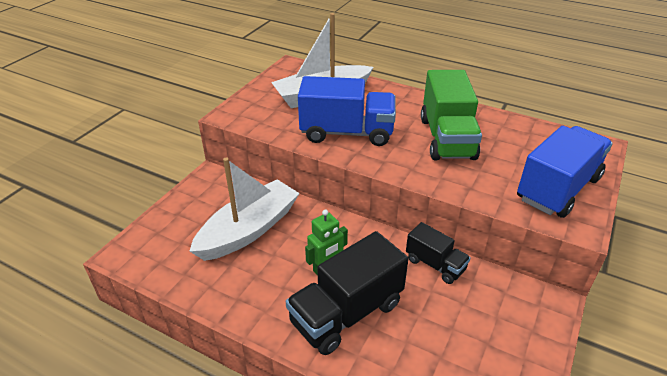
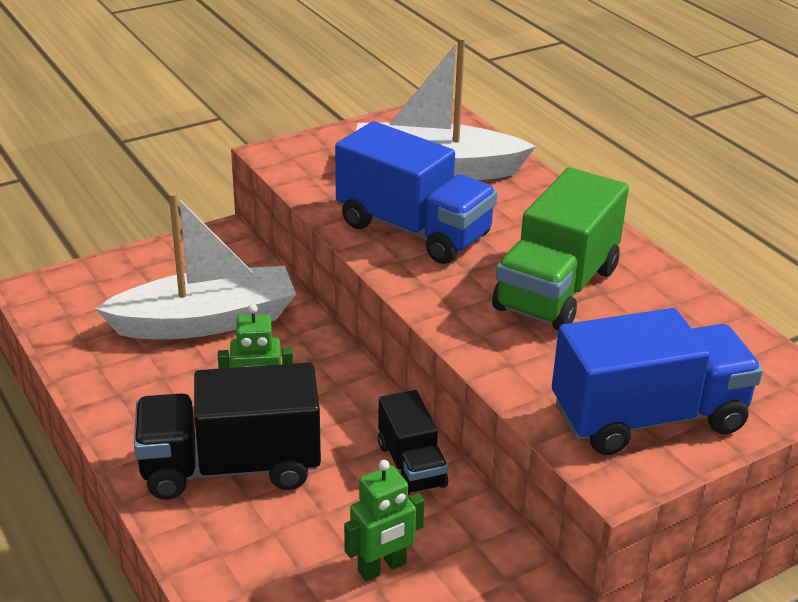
camera: 30 degrees right, 5 degrees down
none -> green robot [344,460,425,581]

